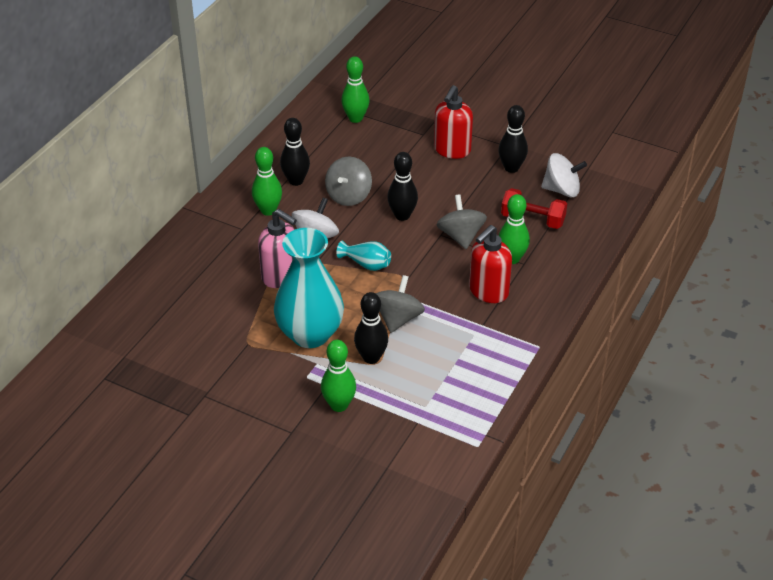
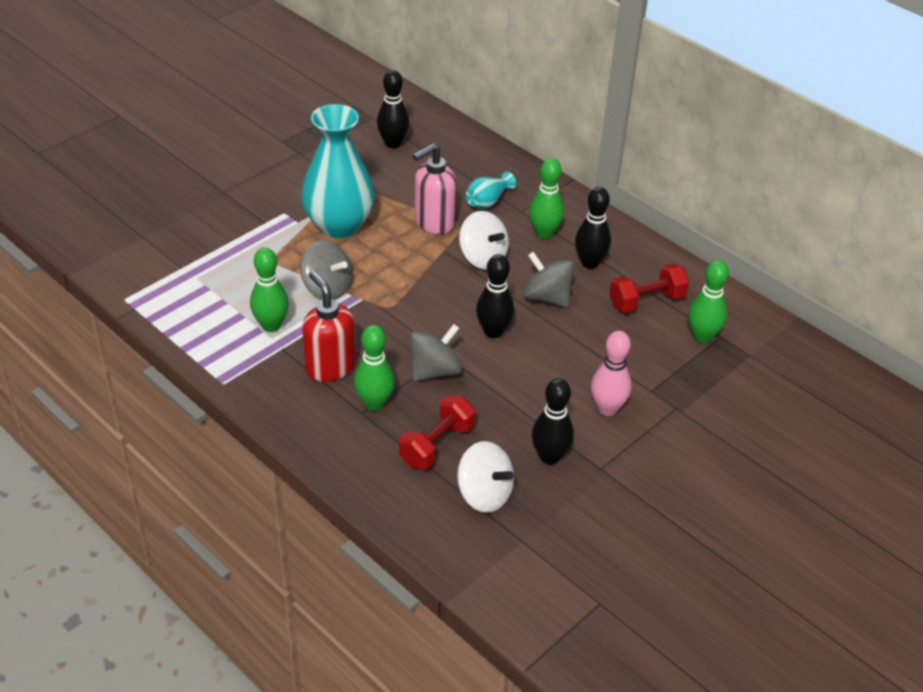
camera: 105 degrees right, 0 degrees up
green bowling pin [321,340,356,412] -> green bowling pin moved to [250,248,289,332]
turquoise vase [336,241,391,271] -> turquoise vase moved to [465,172,516,209]
black bowling pin [354,292,388,364] -> black bowling pin moved to [377,70,409,148]
red soap dispenser [434,85,473,159] -> pink bowling pin [591,331,632,416]
grey spinning top [437,195,487,249] -> grey spinning top turned 45 degrees counterclockwise [409,324,462,381]
white spinning top [541,153,587,197] -> white spinning top turned 75 degrees counterclockwise [457,441,514,513]
none -> red dumbbell [609,264,689,313]

